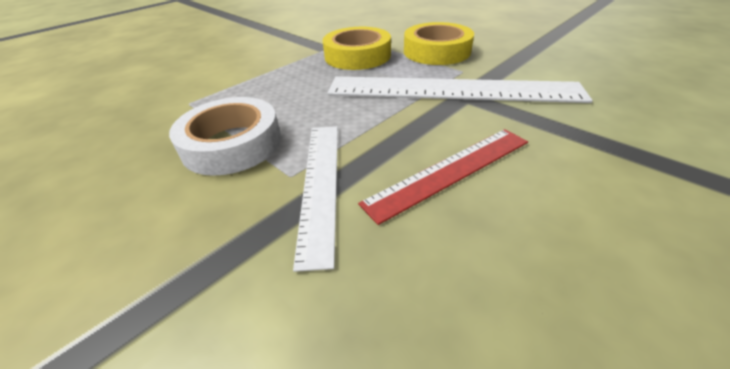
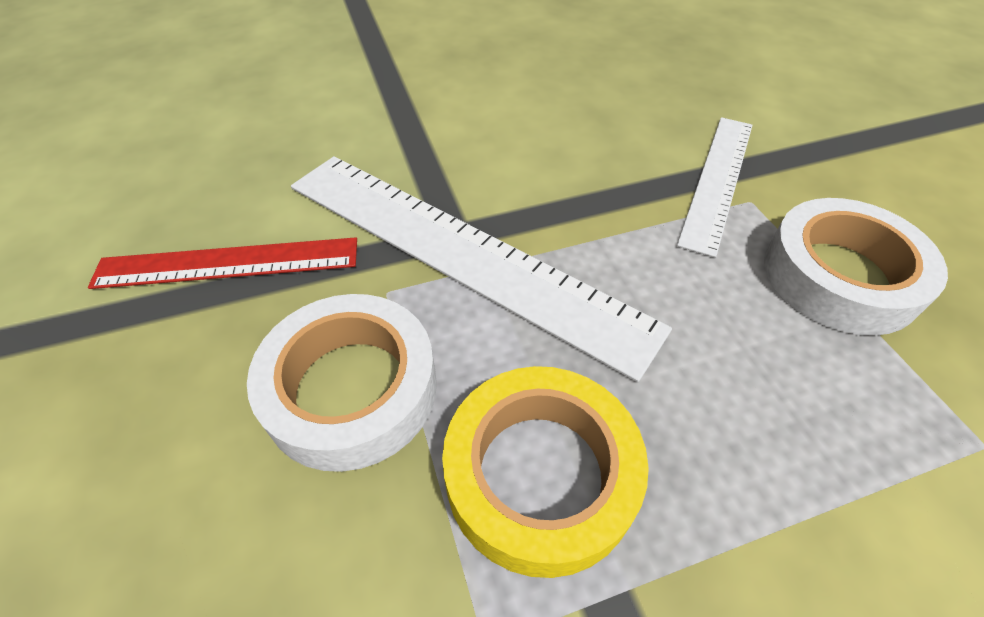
camera: 155 degrees left, 10 degrees up
red ruler [358,129,528,225] -> red ruler moved to [88,237,357,289]
yellow tape [404,22,474,65] -> white tape [247,294,437,472]

